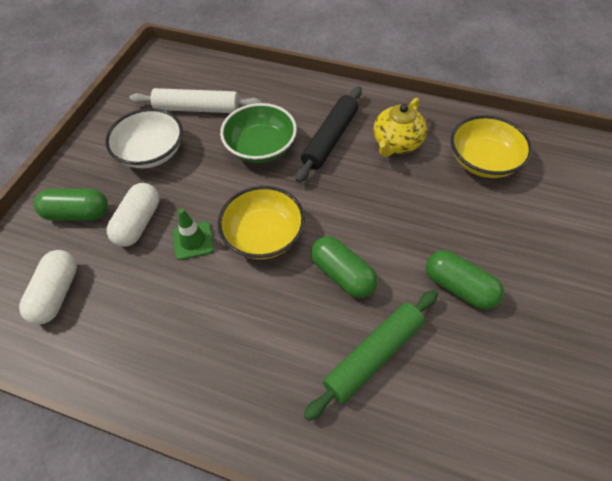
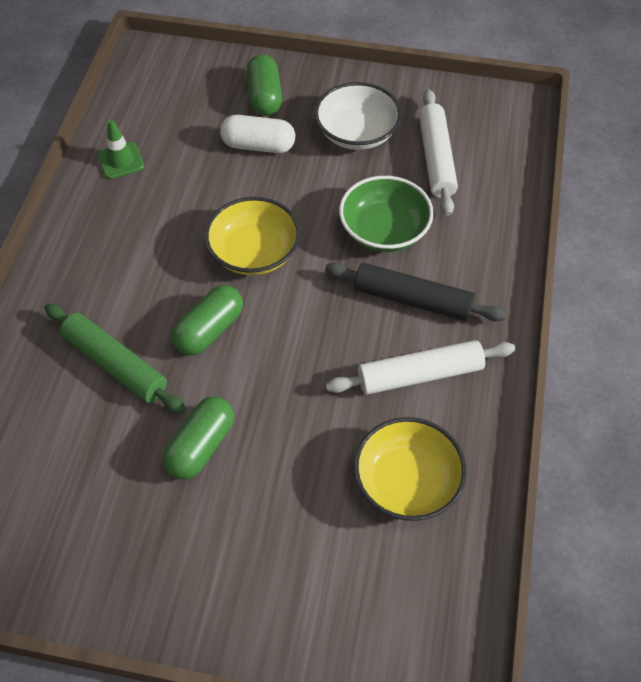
camera: 80 degrees right, 0 degrees up
white capsule [19,250,77,324] -> none
green traffic cone [172,208,214,260] -> green traffic cone moved to [97,119,144,179]
yellow teapot [373,98,427,157] -> white rolling pin [326,340,515,395]

